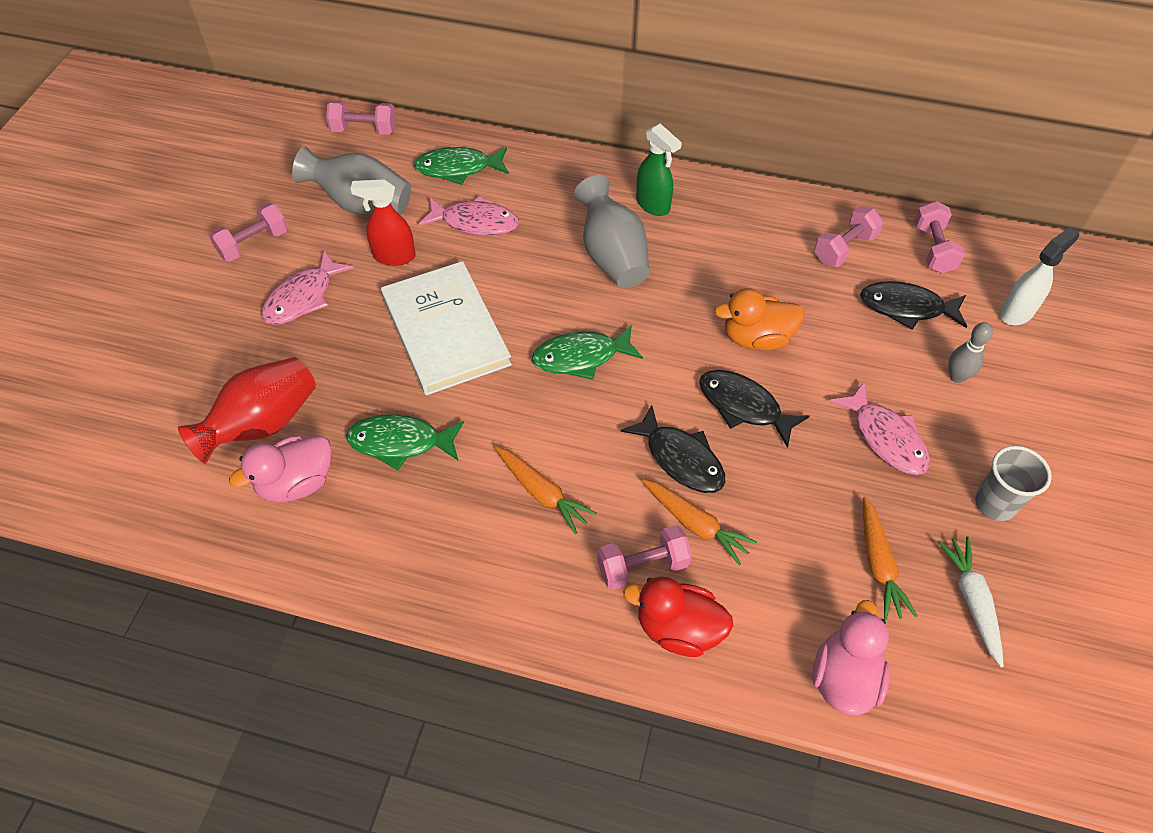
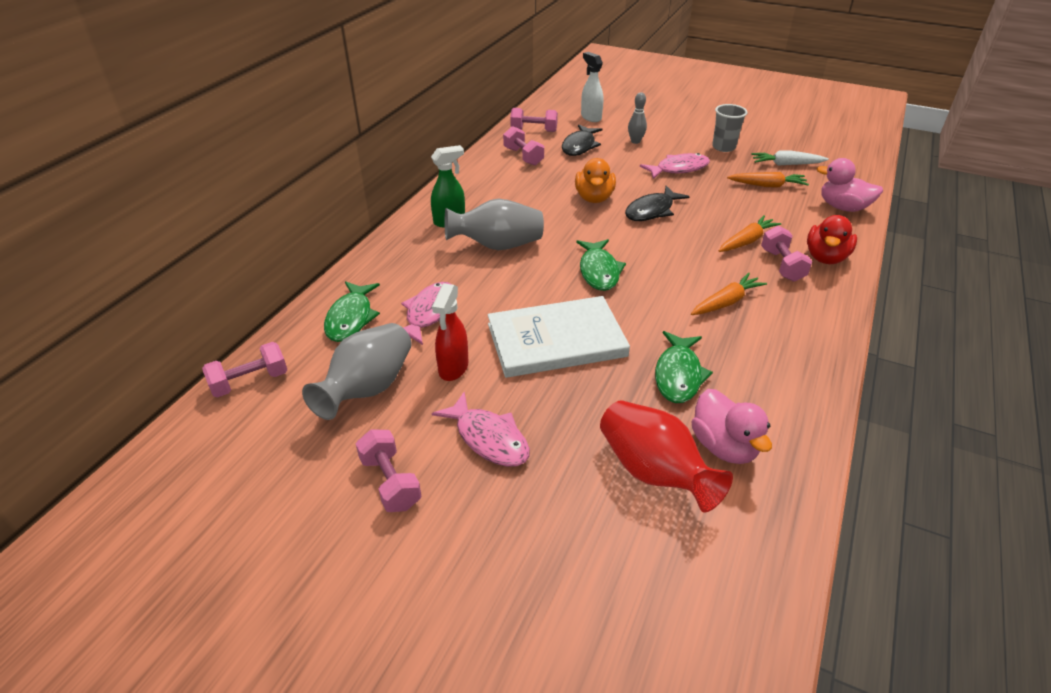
camera: 80 degrees left, 15 degrees down
pink dumbbell [326,100,396,135] -> pink dumbbell turned 45 degrees clockwise [202,342,287,398]
black fish [620,405,725,493] -> none

